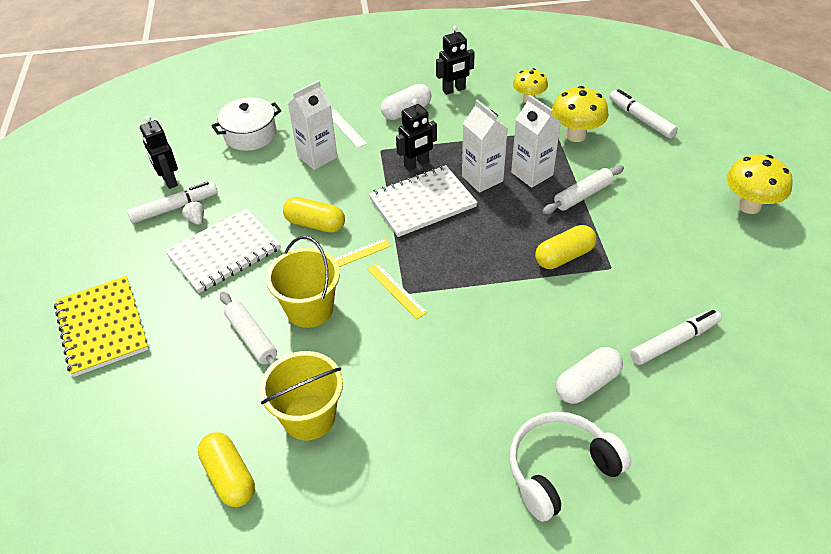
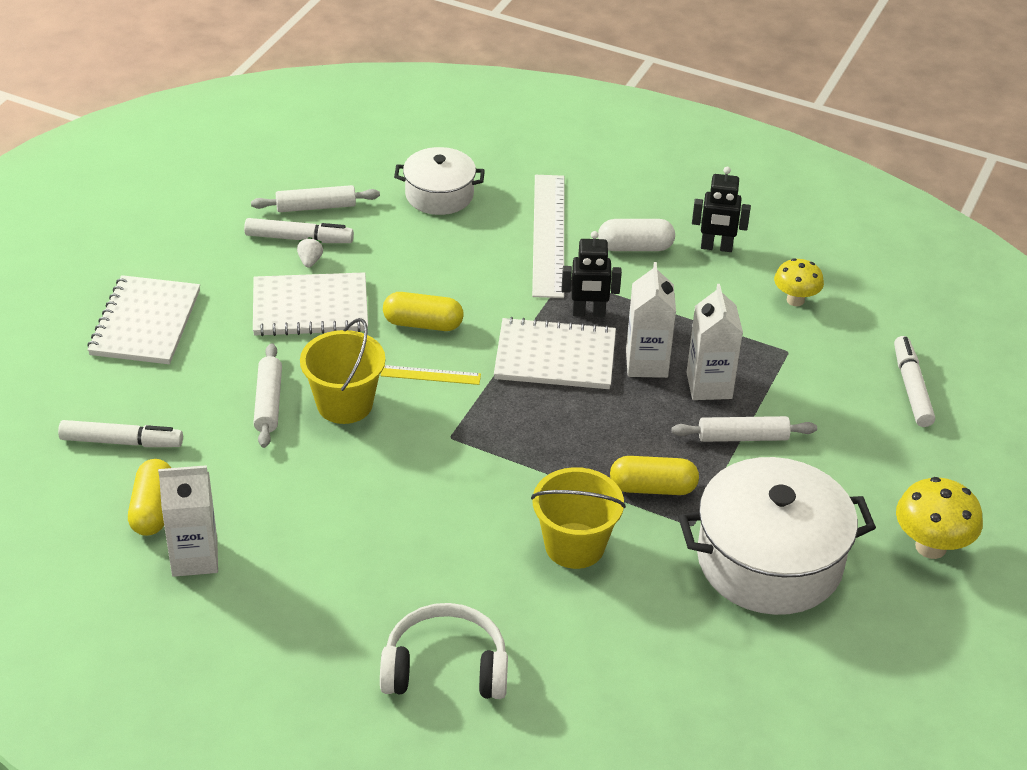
camera: 30 degrees right, 5 degrees down
yellow notebook [54,276,149,377] -> white notebook [87,275,200,364]
black robot [140,116,178,189] -> white rolling pin [251,185,380,212]
yellow bucket [260,351,343,440] -> yellow bucket moved to [531,467,626,569]
yellow capsule [283,197,345,233] -> yellow capsule turned 45 degrees counterclockwise [383,292,463,331]
white carton [288,80,337,170] -> white carton moved to [158,465,218,577]
white ruler [331,109,367,148] -> white ruler [532,175,564,298], size x2.11
yellow ruler [367,263,428,319] -> none
yellow mushroom [552,86,609,142] -> none
white capsule [556,347,623,404] -> none
white marker [630,309,722,365] -> white marker moved to [58,420,183,447]
none -> white pot [678,457,876,615]

